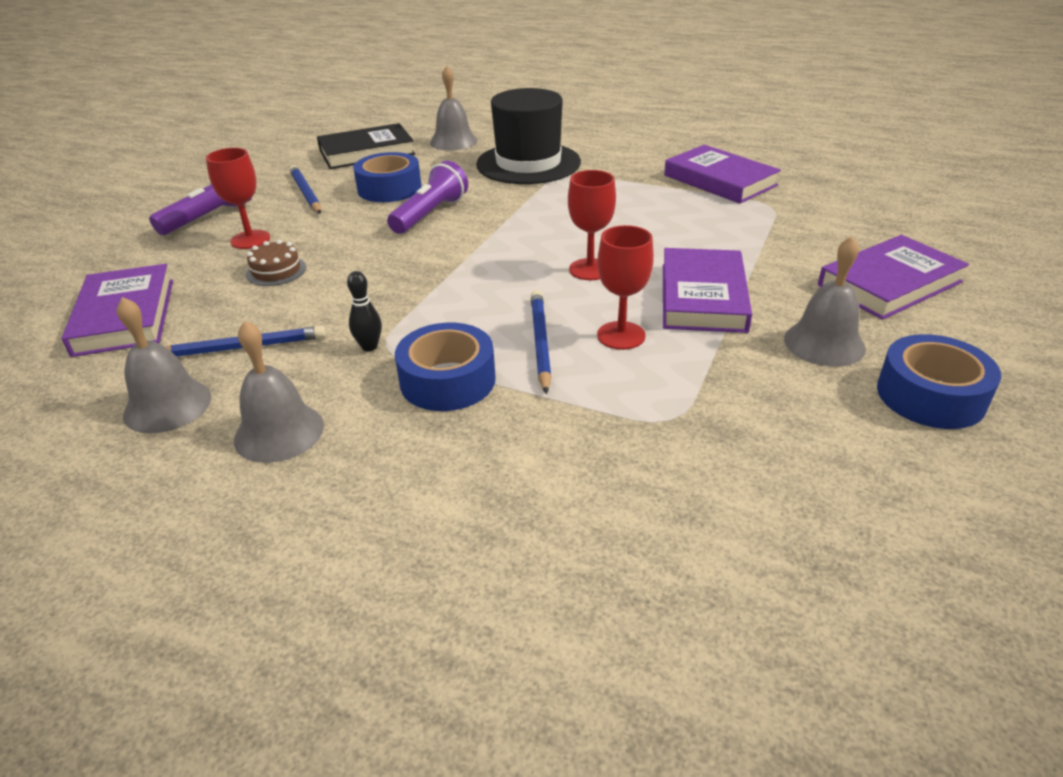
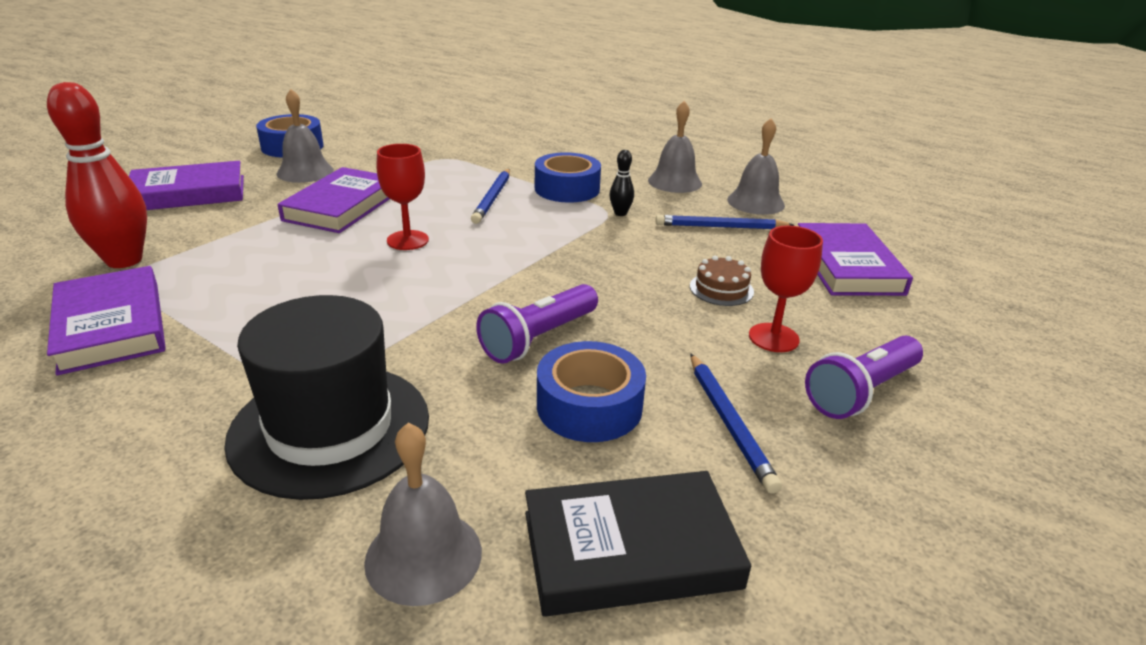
camera: 170 degrees left, 5 degrees down
red goblet [597,225,654,350] -> none
none -> red bowling pin [47,82,147,268]

